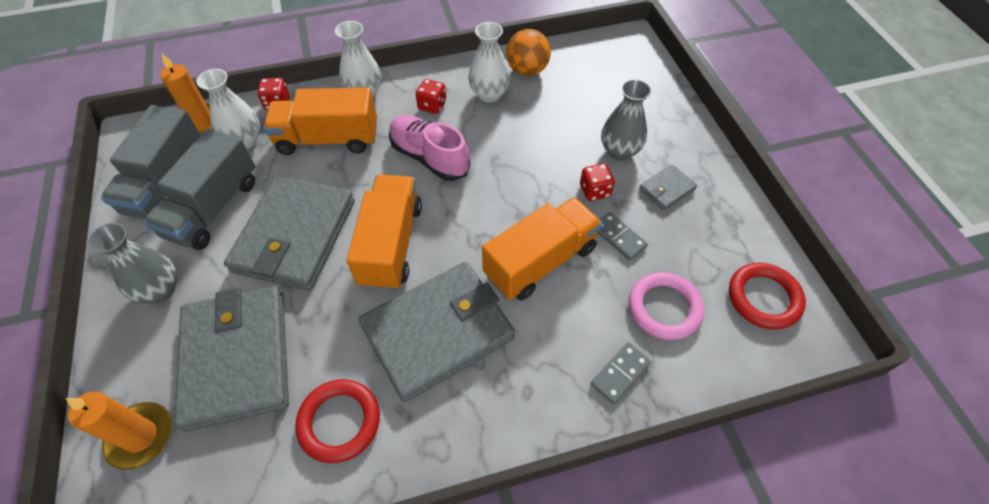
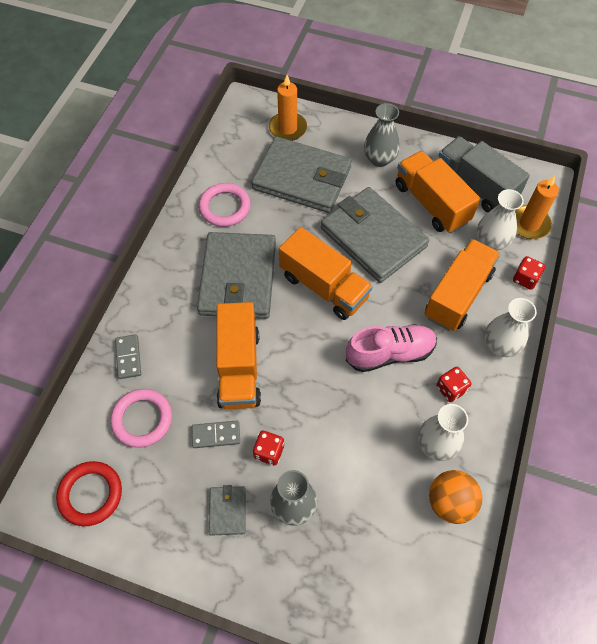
camera: 125 degrees right, 5 degrees up
grey truck [143,128,256,250] -> orange truck [396,151,480,233]
red ring [295,379,380,463] -> pink ring [199,183,251,227]

